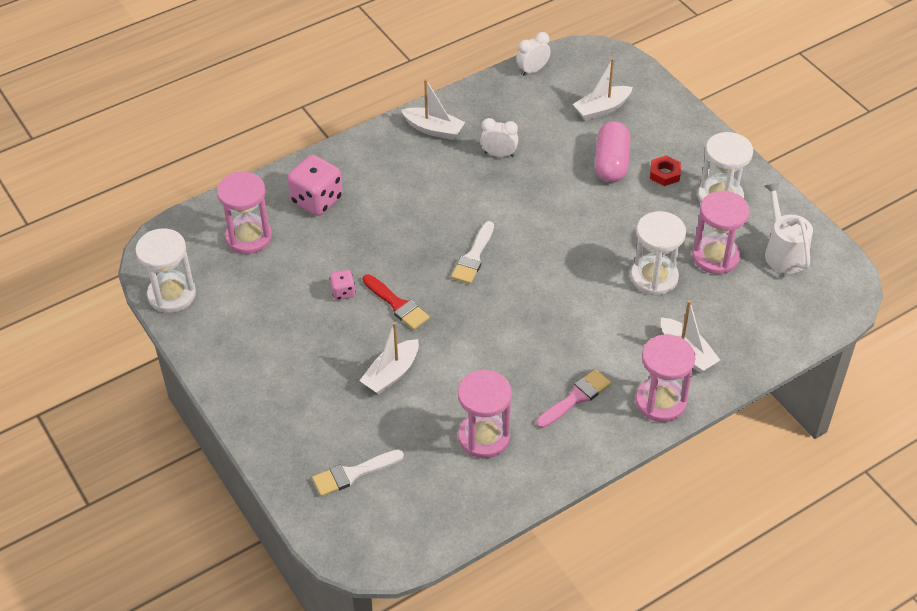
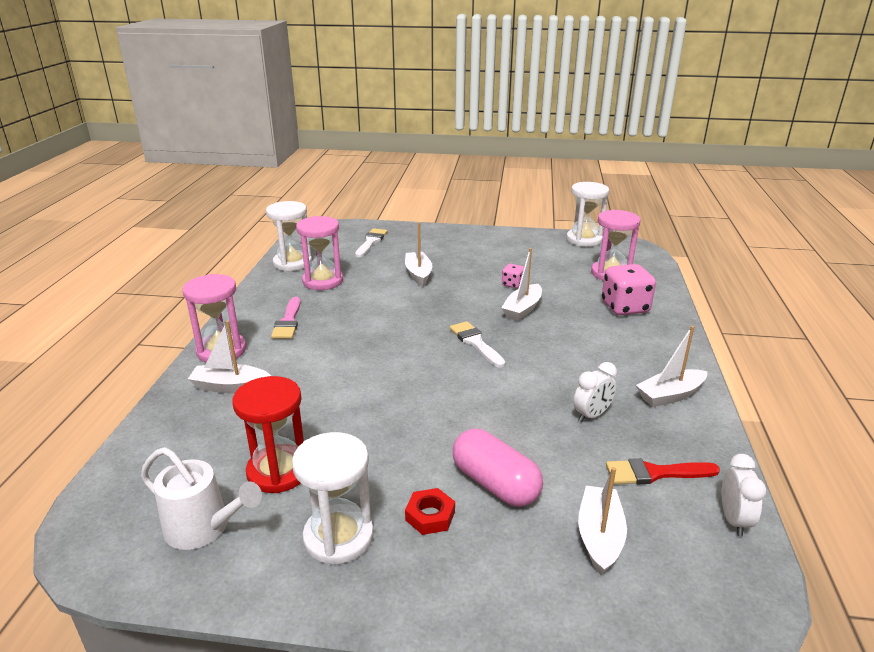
camera: 130 degrees right, 20 degrees down
red brush [363,274,430,330] -> red brush moved to [606,458,720,484]
white hourglass [631,211,686,296] -> white hourglass moved to [266,201,312,271]
pink hourglass [692,191,750,274] -> red hourglass [232,376,304,493]
none -> white boat [501,248,542,321]

